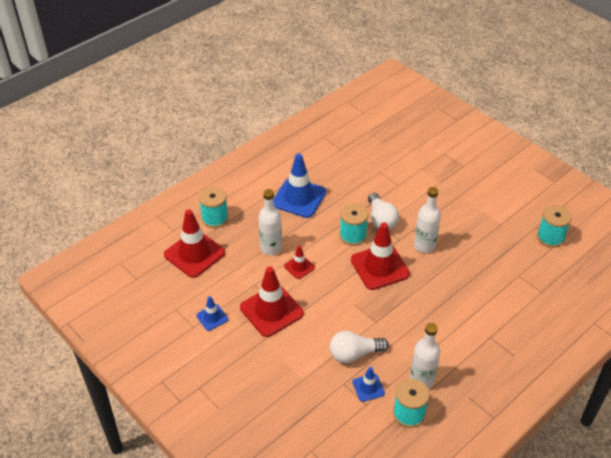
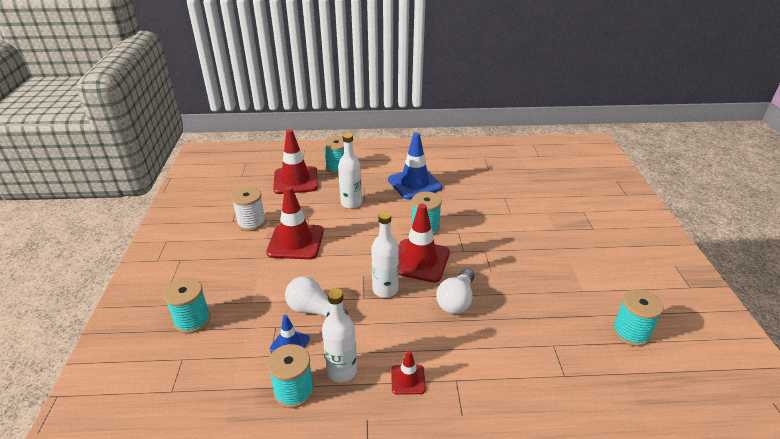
camera: 40 degrees right, 10 degrees down
blue traffic cone [196,296,228,331] -> white spool [231,187,266,231]
red traffic cone [284,245,315,279] -> red traffic cone moved to [391,350,426,395]
white light bulb [368,193,399,230] -> white light bulb moved to [436,268,474,314]
white bottle [414,187,441,253] -> white bottle moved to [371,212,399,298]
none -> turquoise spool [164,278,211,334]

